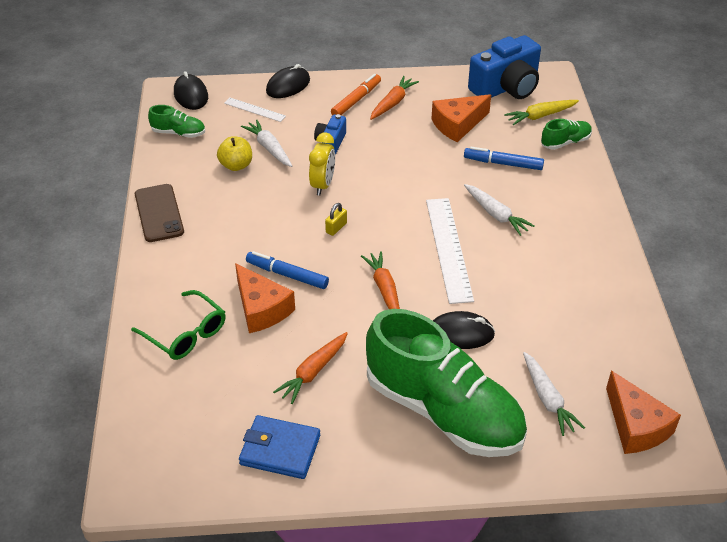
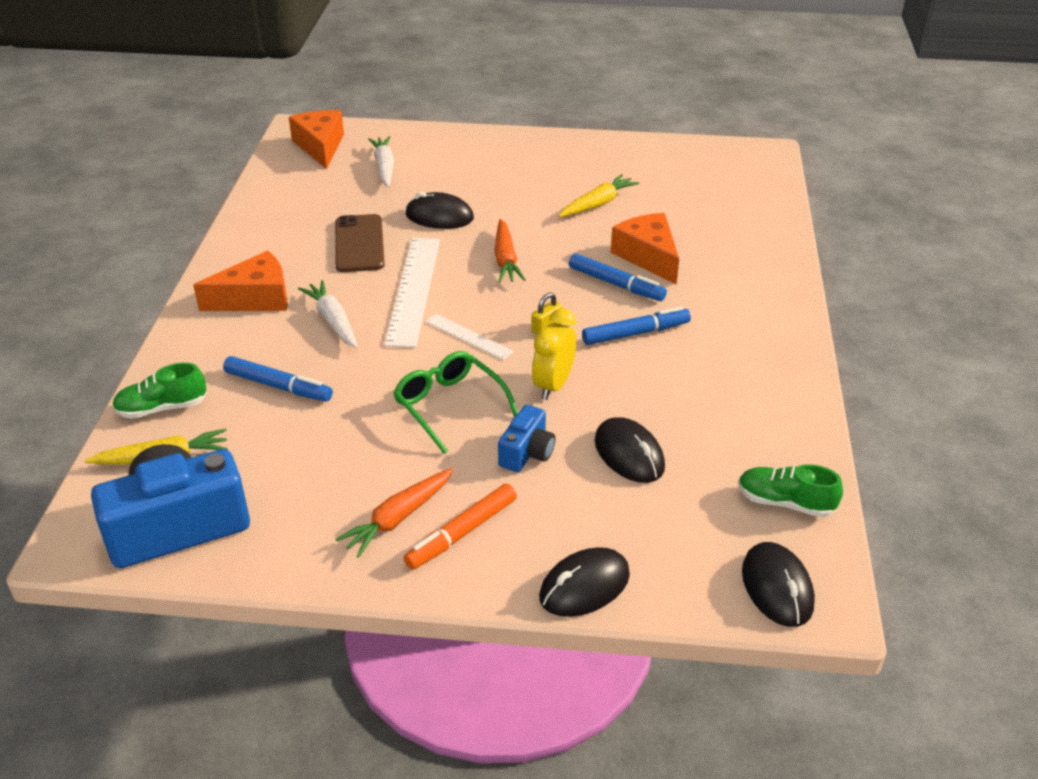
camera: 170 degrees left, 5 degrees down
green glasses [131,290,226,360] -> green glasses moved to [393,351,518,454]
brown phone [135,184,184,242] -> brown phone moved to [335,214,385,272]
yellow apple [217,136,252,171] -> none
white ruler [224,98,286,122] -> white ruler moved to [426,314,514,360]
blue wallet [239,415,320,479] -> none
white carrot [241,119,292,167] -> black mouse [595,417,665,483]
orange carrot [273,332,348,404] -> yellow carrot [559,174,639,217]
green shoe [366,309,527,457] -> none
orange cheese [431,94,491,142] -> orange cheese moved to [193,251,288,311]
none -> blue marker [582,307,691,345]

